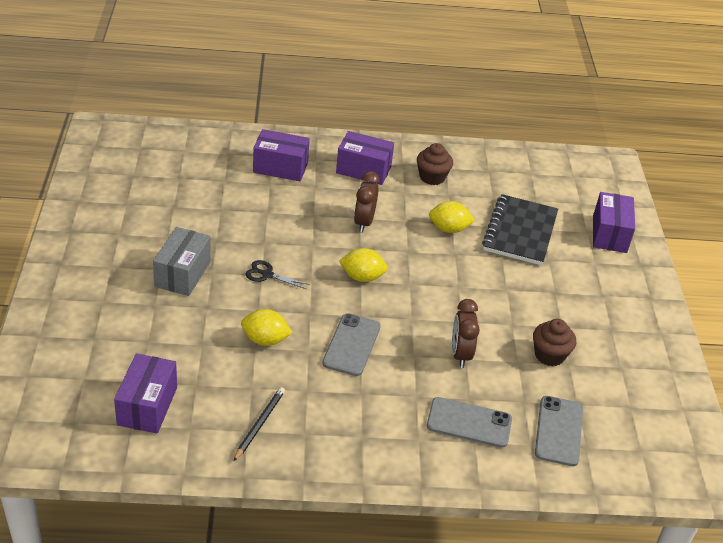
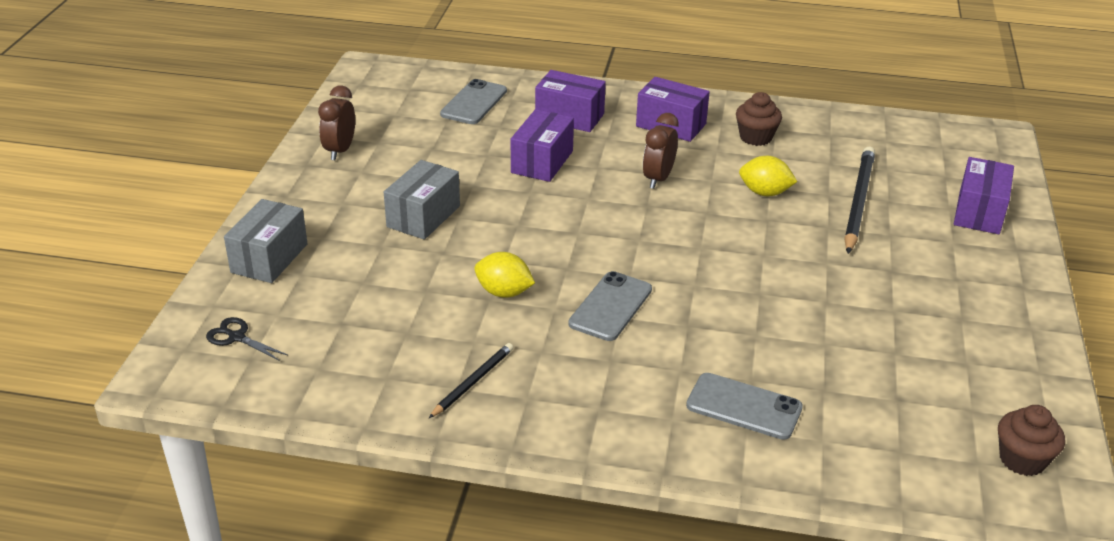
camera: 15 degrees right, 5 degrees down
purple box [114,353,177,434] -> purple box moved to [511,109,574,182]
black scissors [246,260,310,289] -> black scissors moved to [206,317,288,361]
yellow lemon [339,248,388,282] -> none
brown clock [452,299,480,368] -> brown clock moved to [318,85,355,160]
black notebook [482,194,558,265] -> black pencil [844,147,875,254]
brown cupcake [533,319,576,366] -> brown cupcake moved to [998,405,1065,476]
grey phone [535,396,583,466] -> grey phone moved to [440,79,507,124]
none -> grey box [224,199,308,283]

